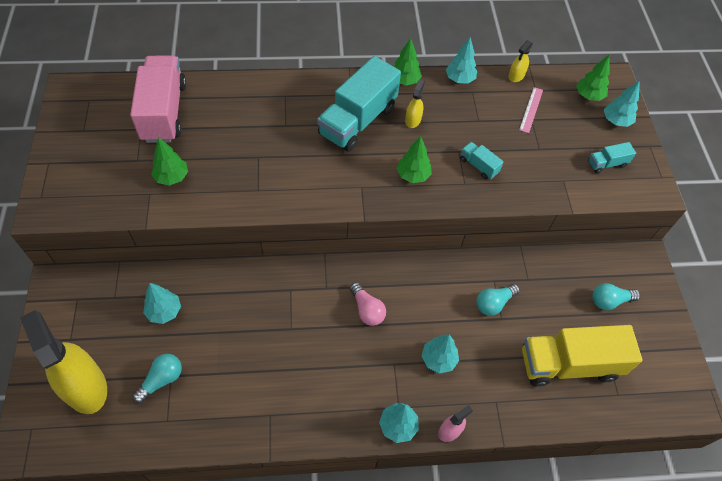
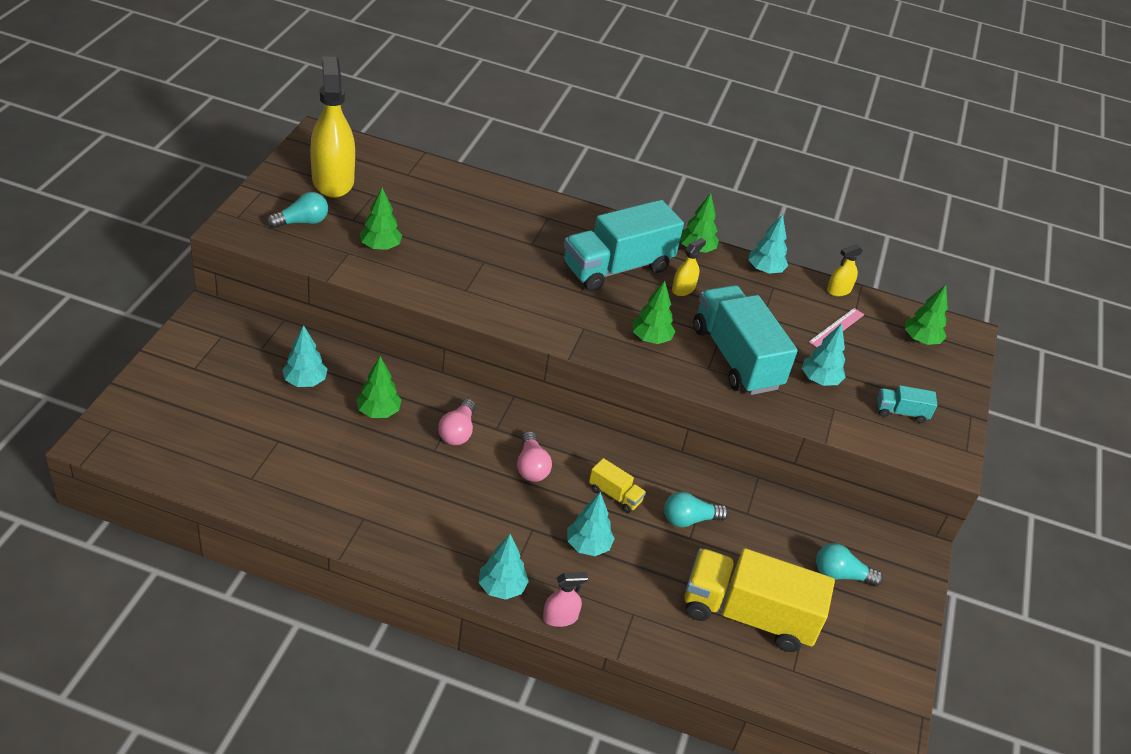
camera: 20 degrees right, 15 degrees down
yellow spray bottle [20,310,107,414] -> yellow spray bottle moved to [310,56,355,198]
pink truck [130,55,186,143] -> none
turquoise light bulb [132,354,182,403] -> turquoise light bulb moved to [267,192,328,228]
turquoise truck [460,142,504,179] -> turquoise truck [693,285,798,395], size x2.28
turquoise tree [604,80,640,127] -> turquoise tree moved to [802,323,846,386]
none -> green tree [356,356,402,418]
none -> pink light bulb [438,399,475,445]
none -> yellow truck [589,458,646,513]

